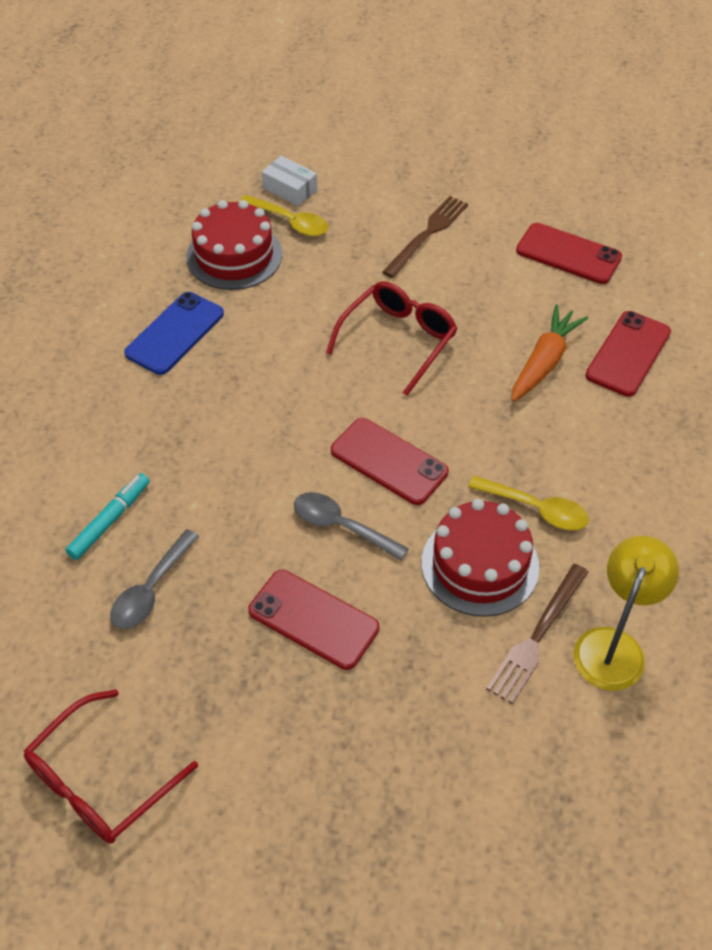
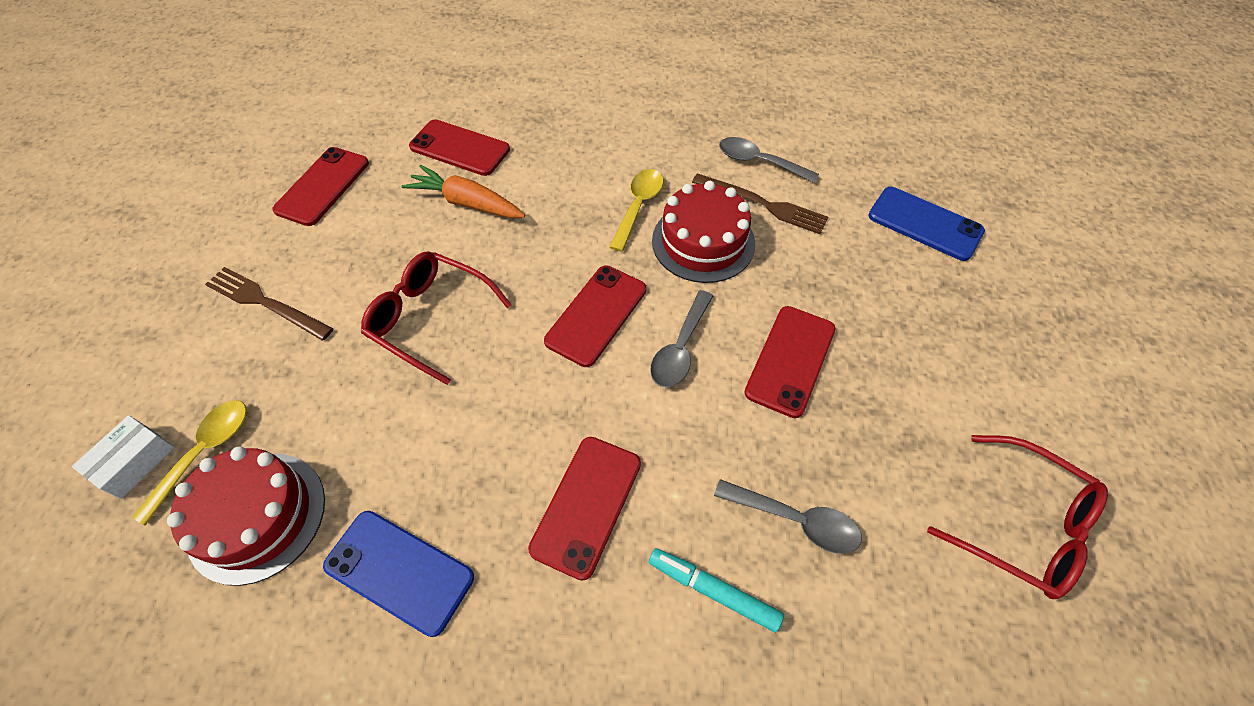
camera: 95 degrees left, 5 degrees up
yellow lamp [573,536,679,691] -> grey spoon [719,137,819,183]
none -> red phone [528,437,641,581]
none -> blue phone [869,187,985,261]

